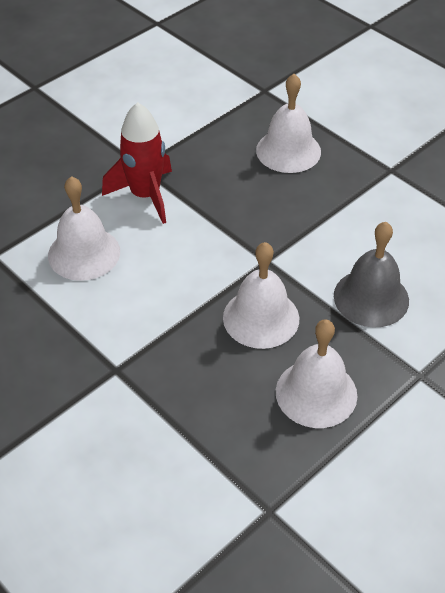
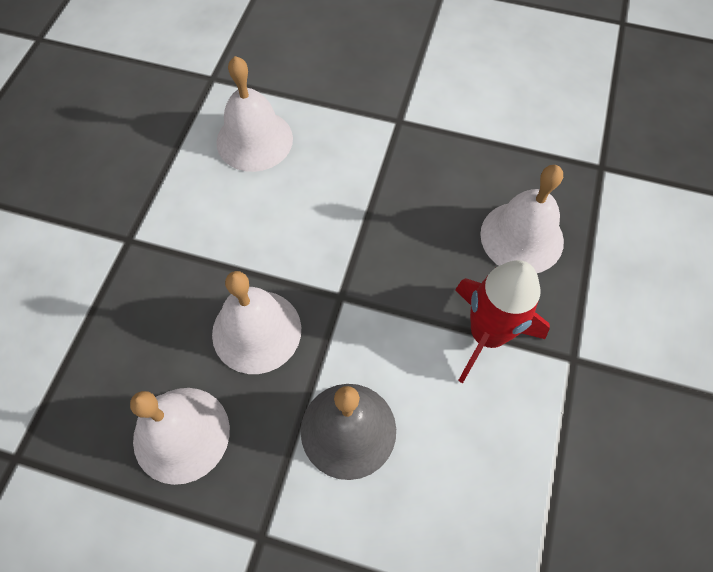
camera: 60 degrees right, 15 degrees up
red rocket [102,102,172,224] -> red rocket moved to [455,260,550,383]

